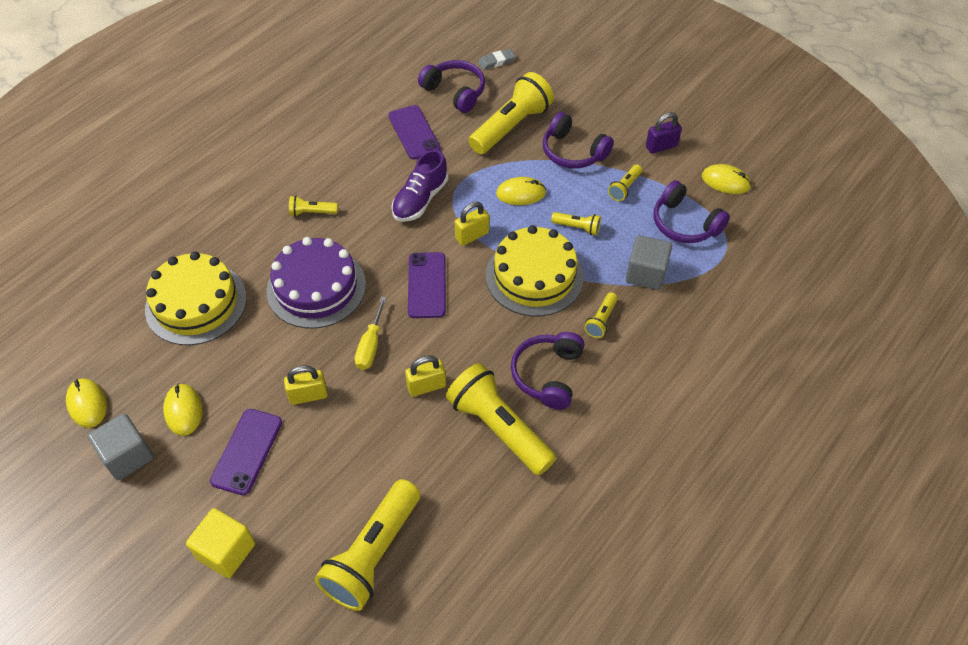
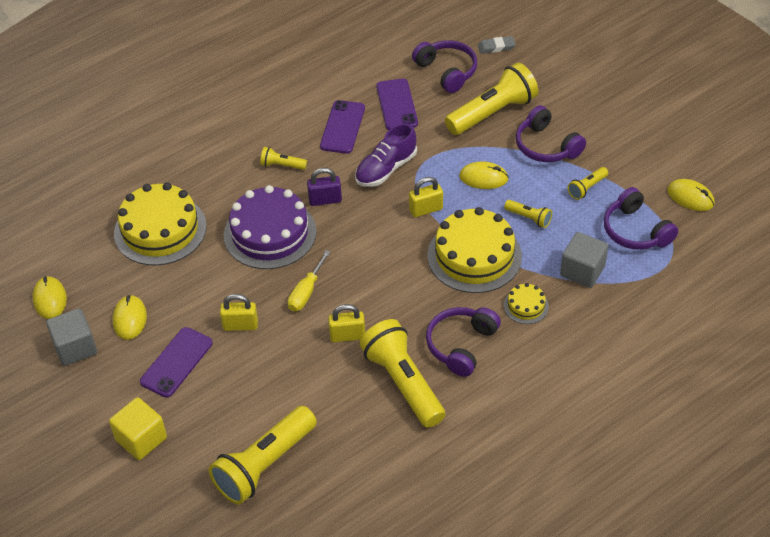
camera: 15 degrees right, 5 degrees down
purple phone [408,252,446,318] -> purple phone moved to [320,100,365,154]
yellow flashlight [584,292,618,338] -> yellow cake [504,283,549,324]
purple padlock [646,112,682,154] -> purple padlock moved to [307,168,342,206]

